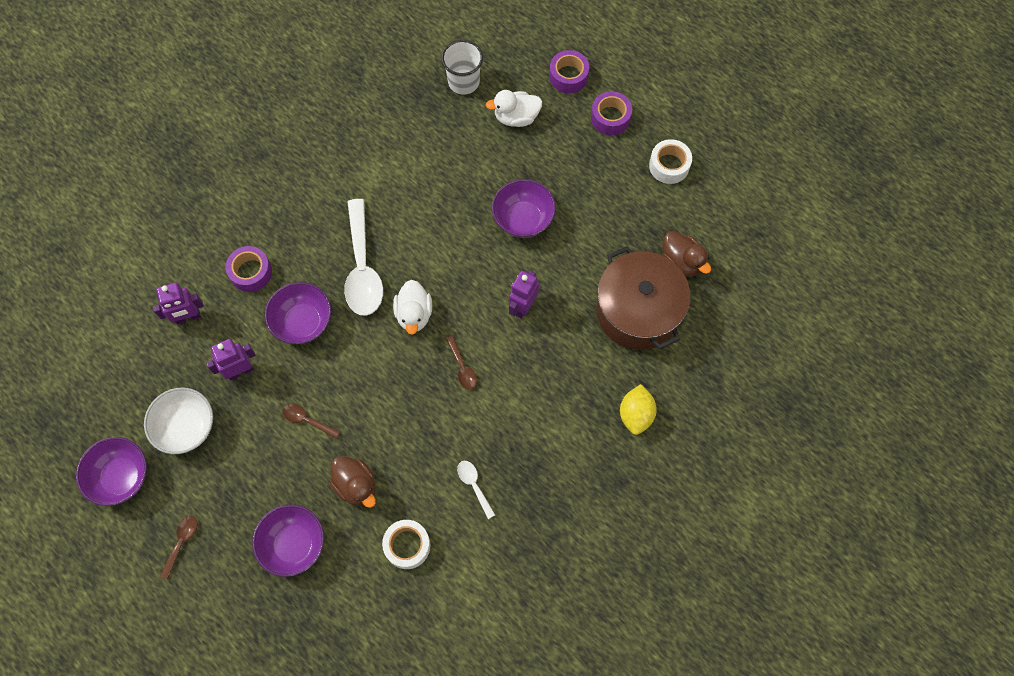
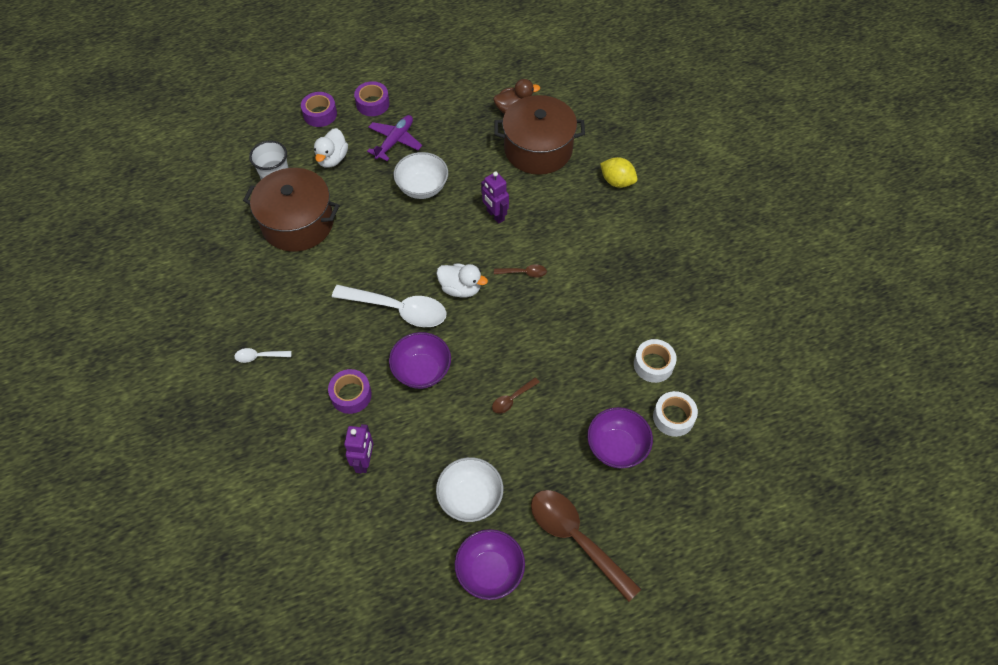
camera: 65 degrees left, 10 degrees down
brown spoon [160,516,197,579] -> brown spoon [531,490,641,602], size x2.20
purple robot [206,339,256,380] -> none
brown duck [330,456,376,508] -> none
white spoon [457,461,495,519] -> white spoon moved to [234,348,292,363]
purple bowl [492,179,556,238] -> white bowl [394,152,448,199]
white tape [649,139,692,184] -> white tape moved to [653,391,698,437]
none -> brown pot [243,168,339,252]
none -> purple plane [367,115,422,161]

